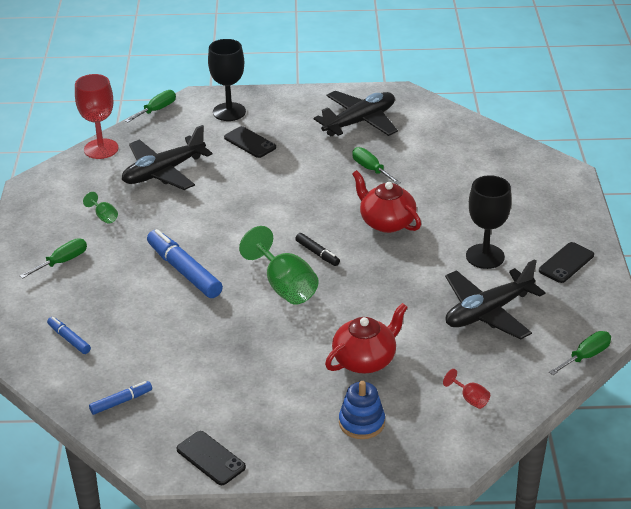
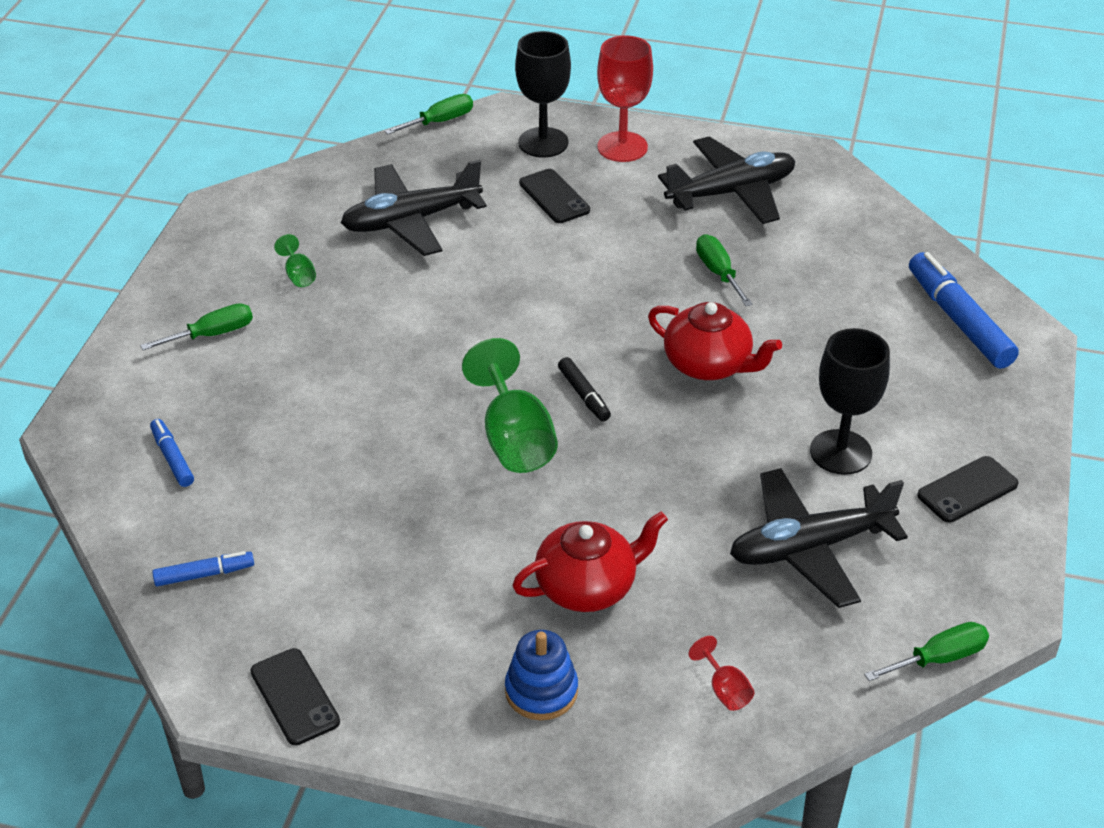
camera: 15 degrees right, 5 degrees up
red goblet [75,74,119,159] -> red goblet moved to [597,35,653,162]
blue marker [147,229,223,298] -> blue marker moved to [909,252,1019,369]
red teapot [352,170,421,233] -> red teapot turned 150 degrees clockwise [648,302,782,380]

